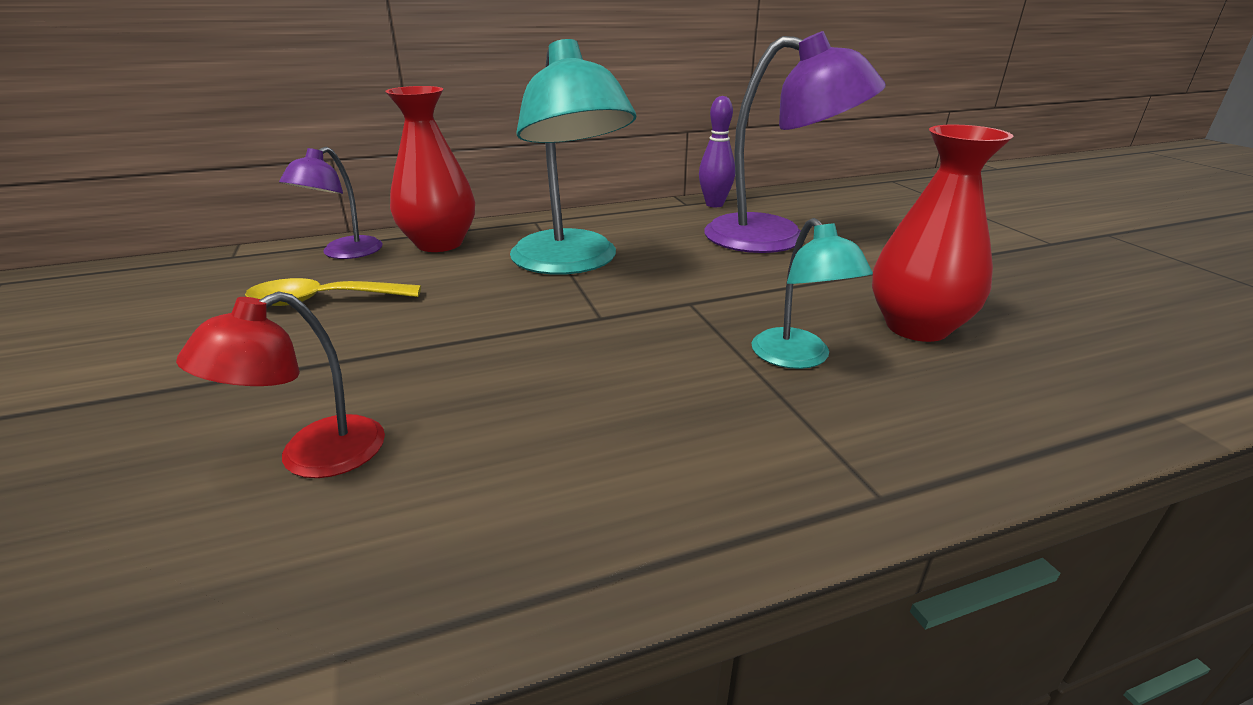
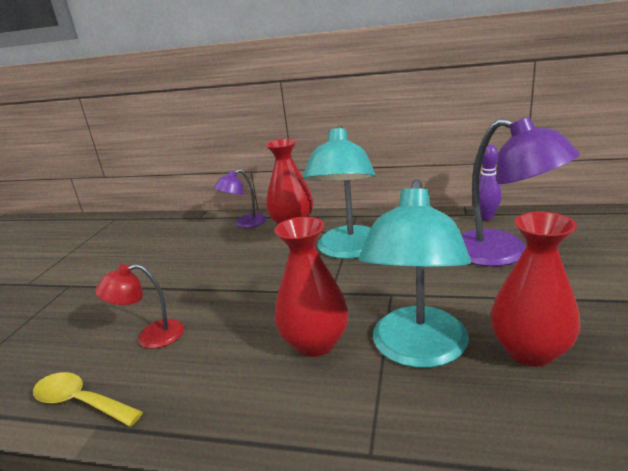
camera: 35 degrees right, 5 degrees down
yellow spoon [245,278,421,306] -> yellow spoon moved to [33,372,143,426]
turquoise lamp [752,218,873,369] -> turquoise lamp [359,179,471,368], size x1.87
none -> red vase [274,217,348,357]

